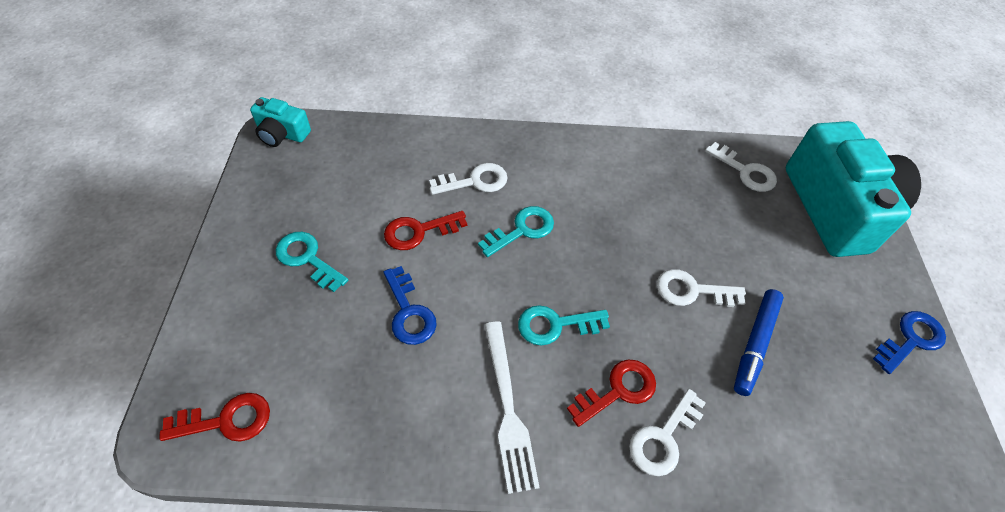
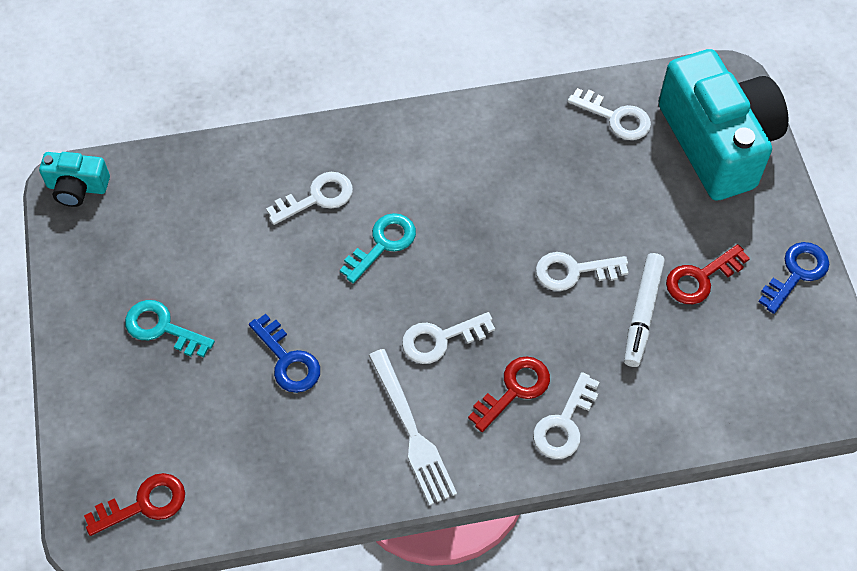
camera: 10 degrees left, 5 degrees up
red key [384,211,467,250] -> red key moved to [666,244,750,304]
turquoise key [518,305,610,346] -> white key [402,312,495,364]
blue marker [734,289,784,396] -> white marker [624,253,665,367]

